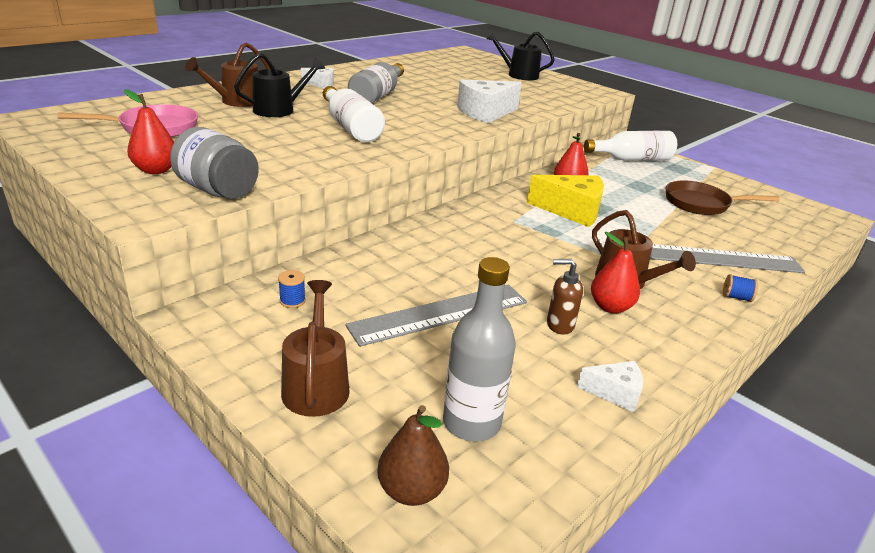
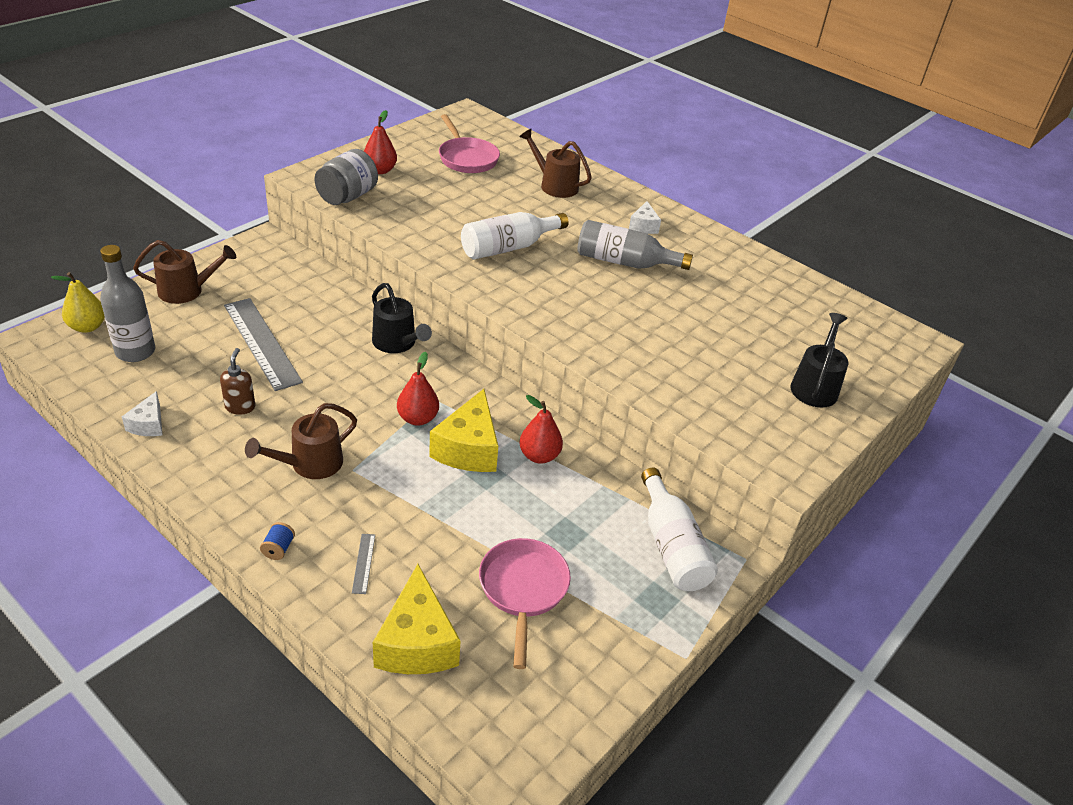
camera: 85 degrees right, 10 degrees up
black watering can [234,53,325,117] -> black watering can moved to [372,283,432,353]
blue spool [278,270,306,308] -> none
brown pear [377,405,449,506] -> yellow pear [51,272,105,333]
white cheese [457,80,522,123] -> none
red pear [591,232,640,313] -> red pear moved to [397,352,439,426]
grey ruler [650,244,805,273] -> grey ruler [352,534,375,594], size x0.40
brown pan [666,180,780,215] -> pink pan [479,538,571,669]
none -> yellow cheese [373,564,461,674]

